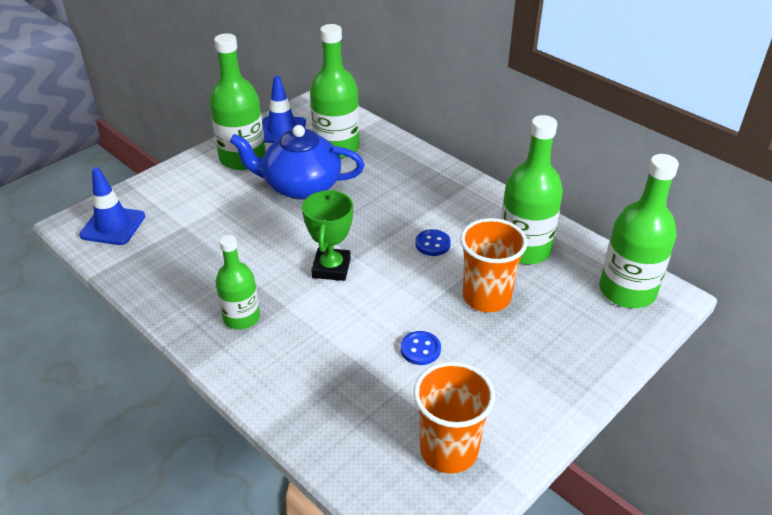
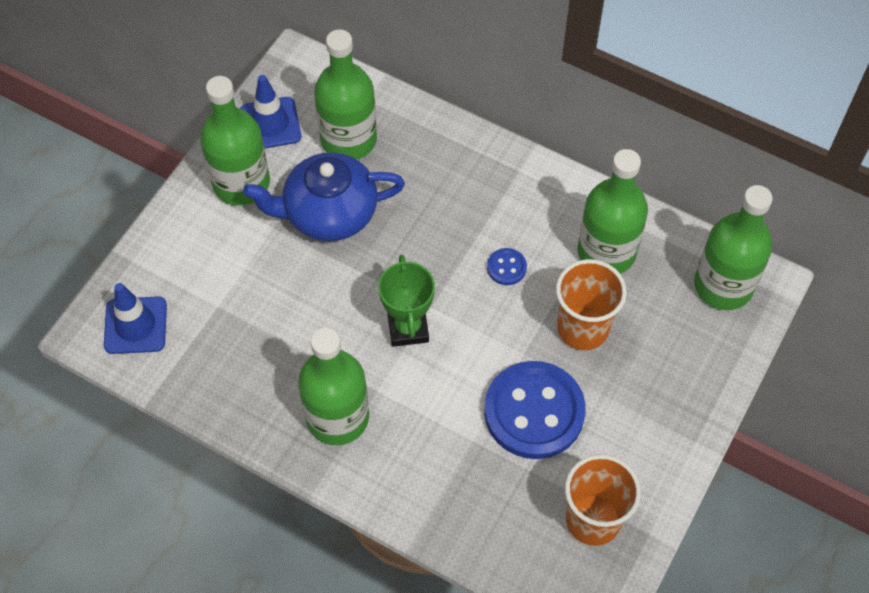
camera: 15 degrees left, 20 degrees up
green bottle [216,235,260,330] -> green bottle [298,328,369,445], size x1.59
blue button [400,331,441,365] -> blue button [484,361,586,459], size x2.40

